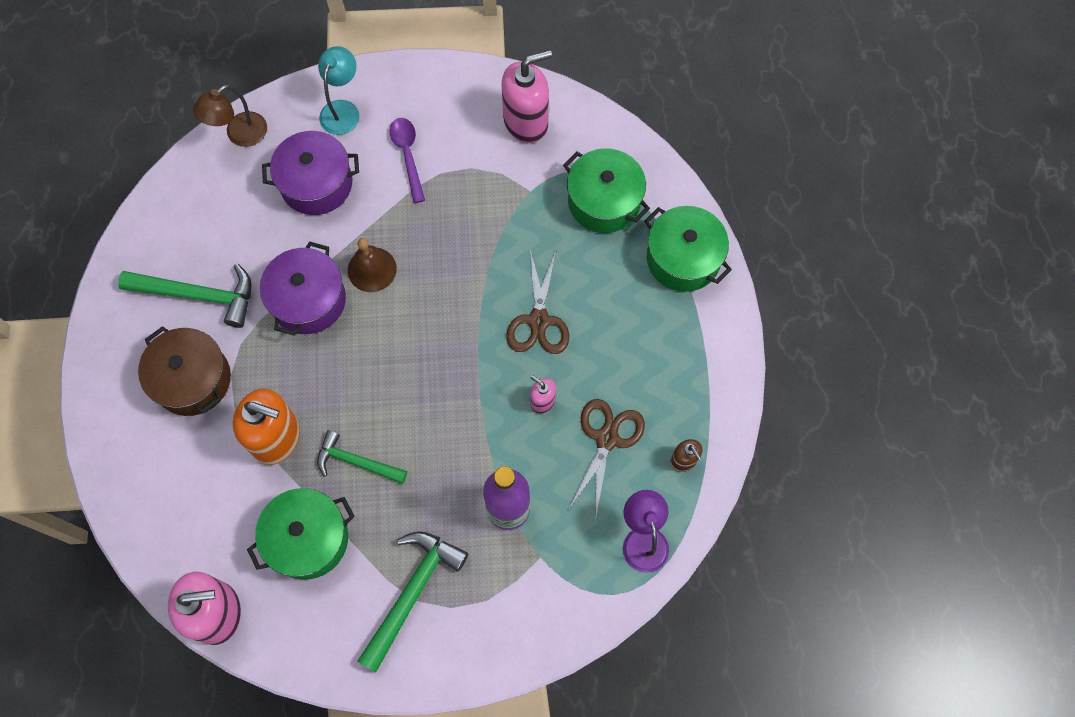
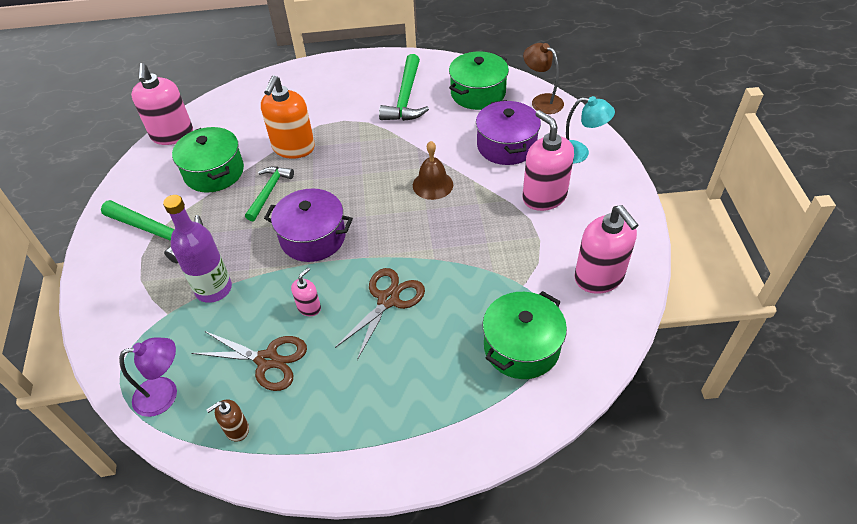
camera: 90 degrees right, 20 degrees down
brown pot [138,326,231,416] -> none
purple pot [260,241,346,335] -> purple pot moved to [264,188,353,262]
purple spoon [390,118,425,203] -> pink soap dispenser [522,110,574,211]
brown scissors [506,250,569,354] -> brown scissors turned 120 degrees clockwise [335,268,425,360]
green pot [644,206,732,292] -> green pot moved to [449,52,509,110]

